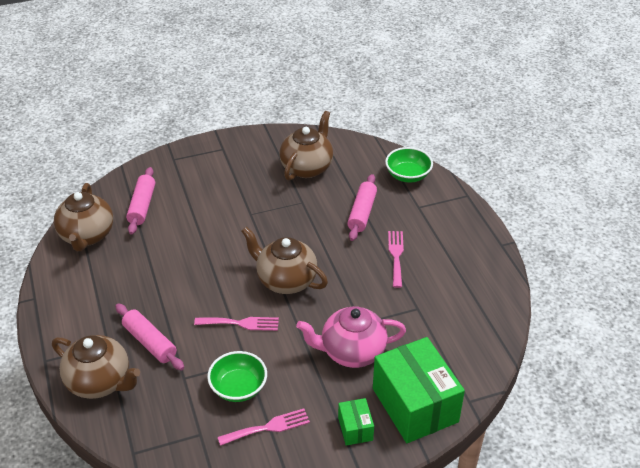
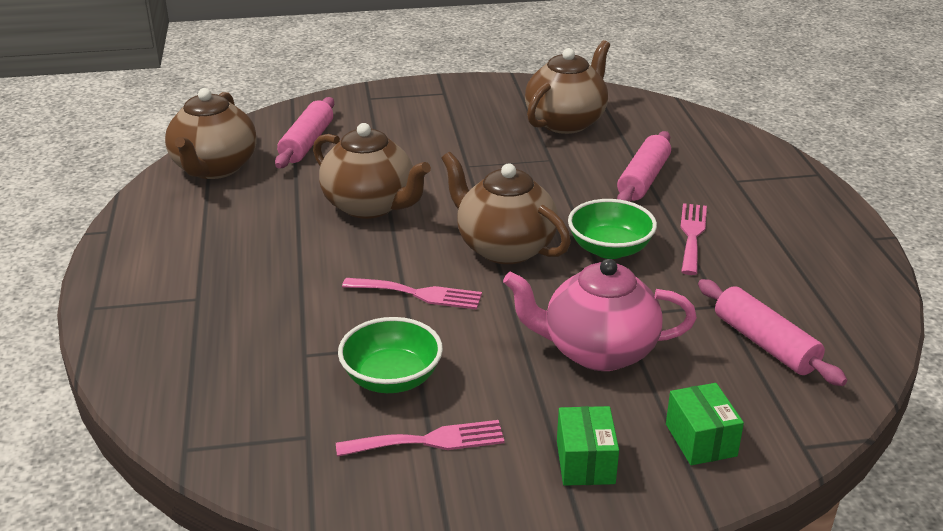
camera: 10 degrees right, 10 degrees down
brown teapot [52,335,140,399] -> brown teapot moved to [313,123,431,219]
pink rolling pin [115,303,184,370] -> pink rolling pin moved to [698,279,847,386]
green box [373,337,465,443] -> green box [666,383,744,465], size x0.46
green bowl [385,147,433,182] -> green bowl moved to [568,199,657,259]

